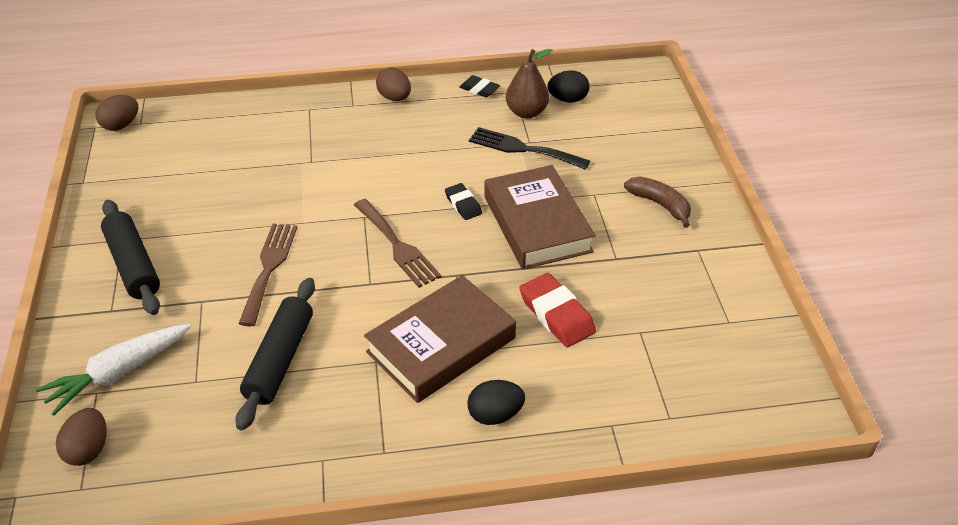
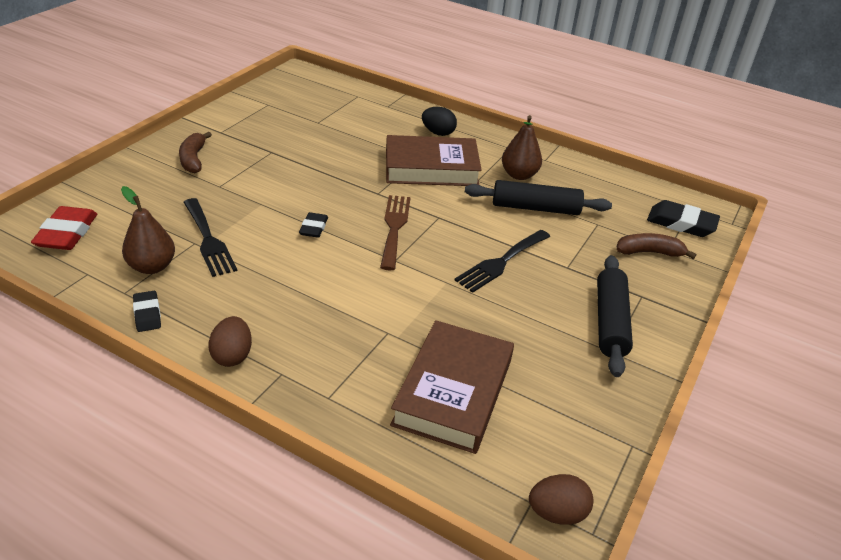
camera: 145 degrees left, 5 degrees down
white carrot [36,324,191,416] -> brown banana [617,233,696,259]
brown egg [56,408,107,466] -> black eraser [647,200,720,237]
black rolling pin [236,278,315,430] -> black rolling pin turned 45 degrees clockwise [465,180,612,215]
brown fork [238,224,298,326] -> black fork [454,230,550,293]
brown book [484,165,596,270] -> brown book moved to [390,320,514,454]
red eraser [519,273,596,347] -> red eraser moved to [31,206,97,250]
black egg [548,70,590,102] -> none
none -> brown pear [502,115,542,180]

